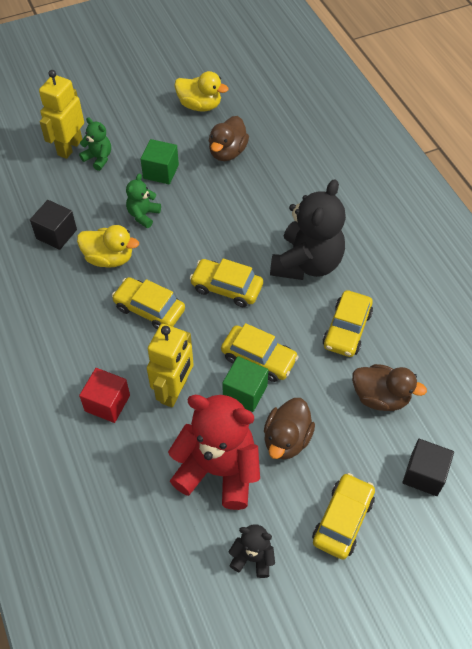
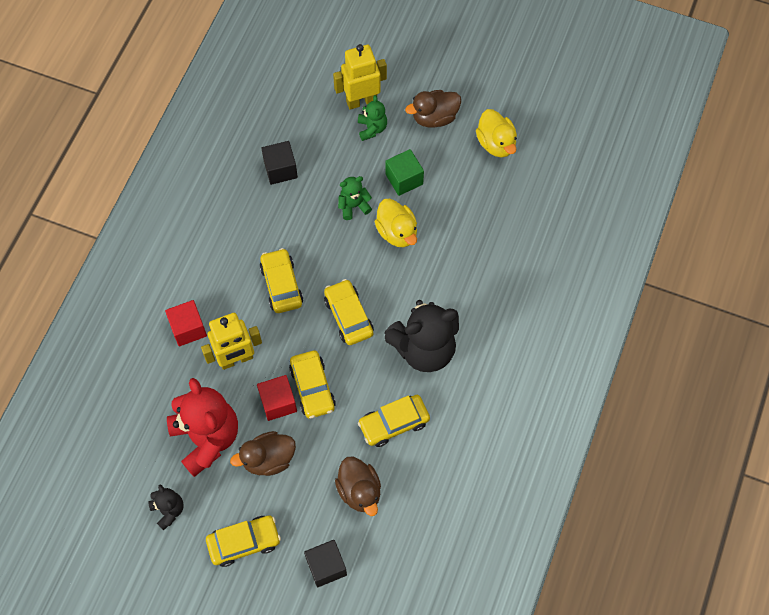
camera: 45 degrees right, 10 degrees up
yellow duck [77,225,139,268] -> yellow duck moved to [374,198,417,247]
brown duck [209,116,249,161] -> brown duck moved to [405,90,461,128]
green cube [222,356,268,412] -> red cube [257,375,297,421]

